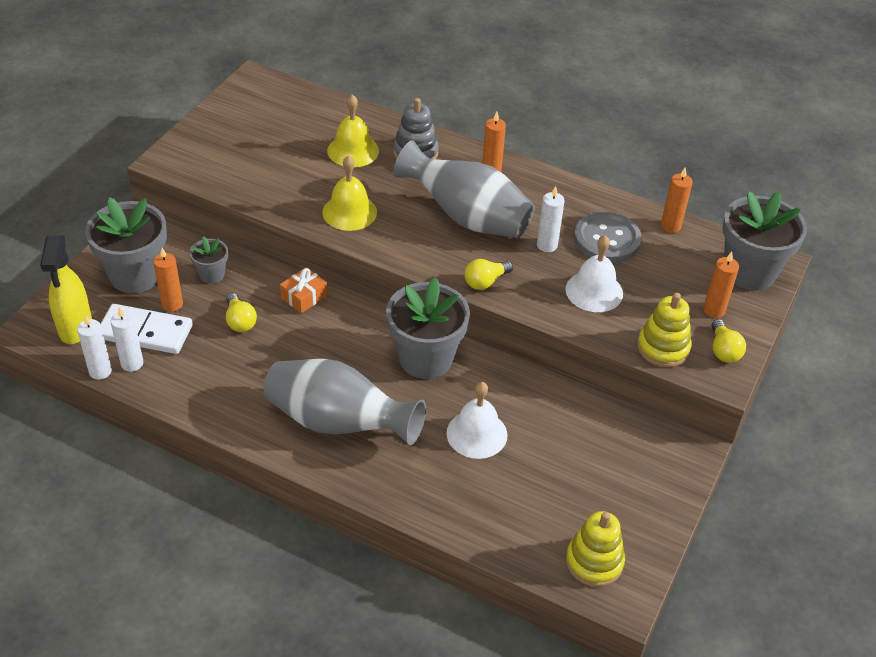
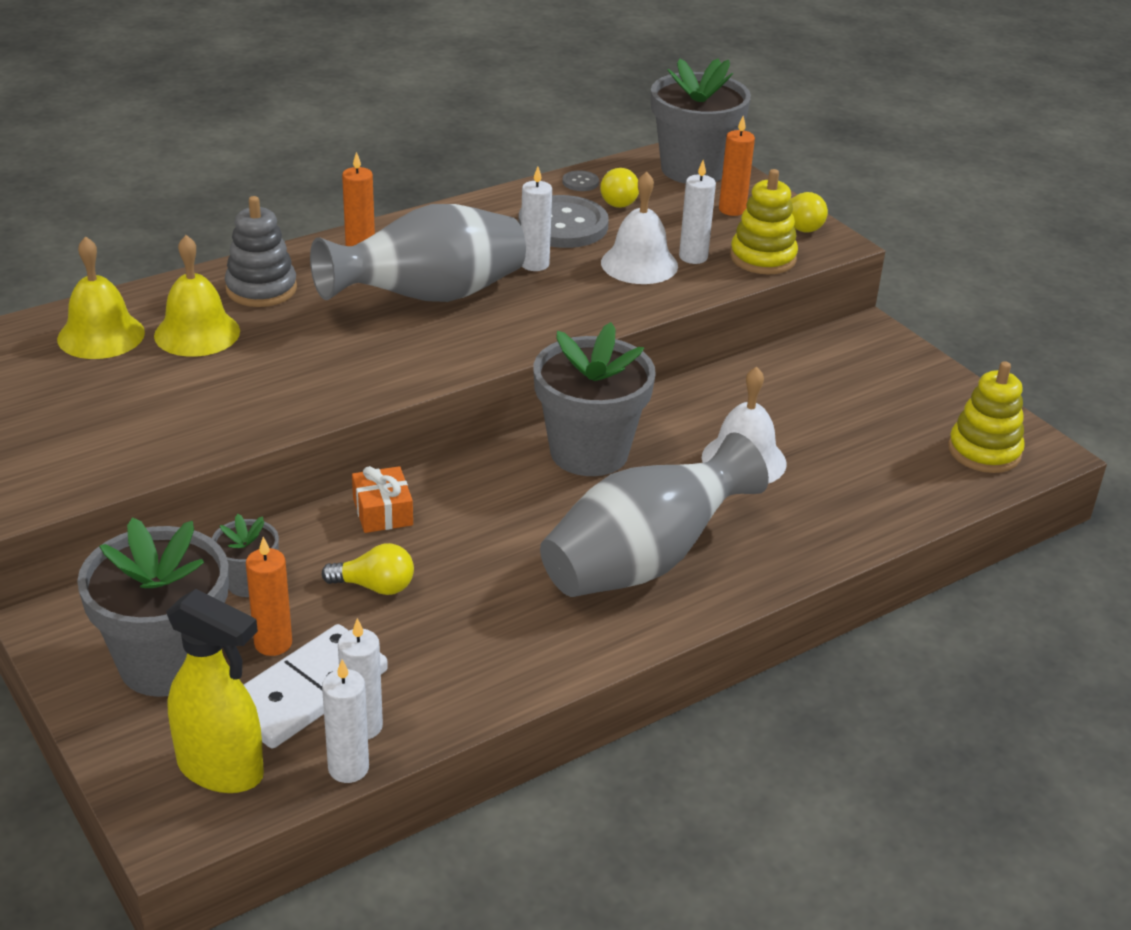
camera: 60 degrees left, 10 degrees down
yellow bell [322,155,377,231] -> yellow bell moved to [57,236,145,359]
yellow light bulb [465,259,513,290] -> yellow light bulb moved to [600,168,639,208]
orange candle [661,167,693,233] -> grey button [562,170,599,191]
none -> white candle [679,160,716,264]

